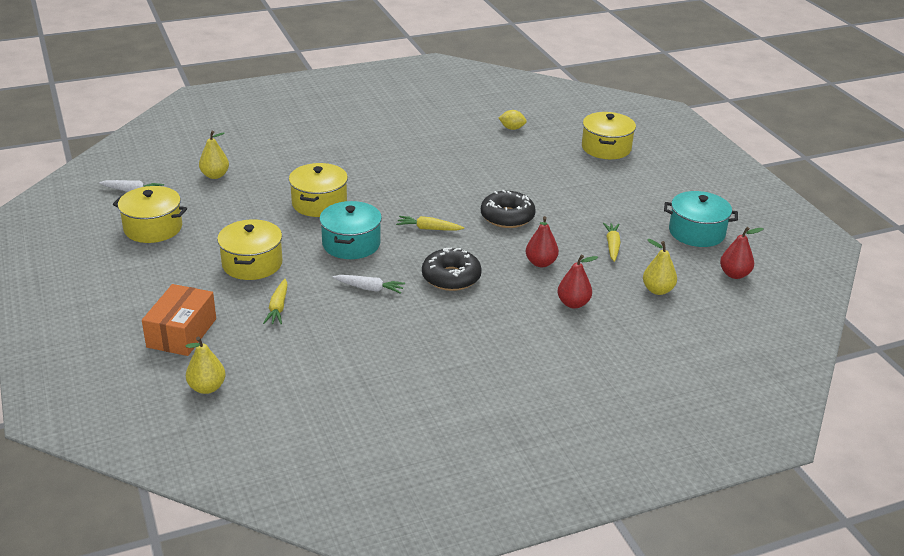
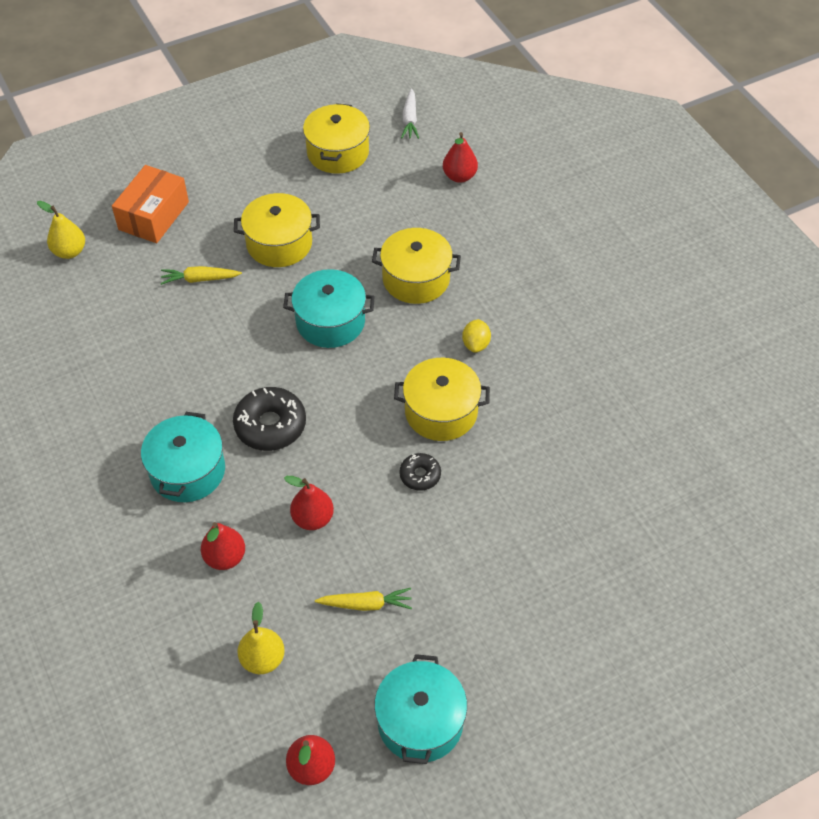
camera: 85 degrees right, 20 degrees up
orange box [142,284,216,356] -> orange box turned 75 degrees counterclockwise [112,165,189,243]
yellow pear [199,131,229,179] -> red pear [443,132,478,183]
white carrot [333,275,405,294] -> none
yellow carrot [396,216,464,231] -> none
black donut [481,190,536,228] -> black donut [399,453,441,491], size x0.56
yellow lemon [499,110,527,130] -> yellow lemon moved to [462,319,491,353]
yellow pot [582,112,636,159] -> yellow pot moved to [394,358,490,441]
none -> turquoise pot [141,412,225,502]

